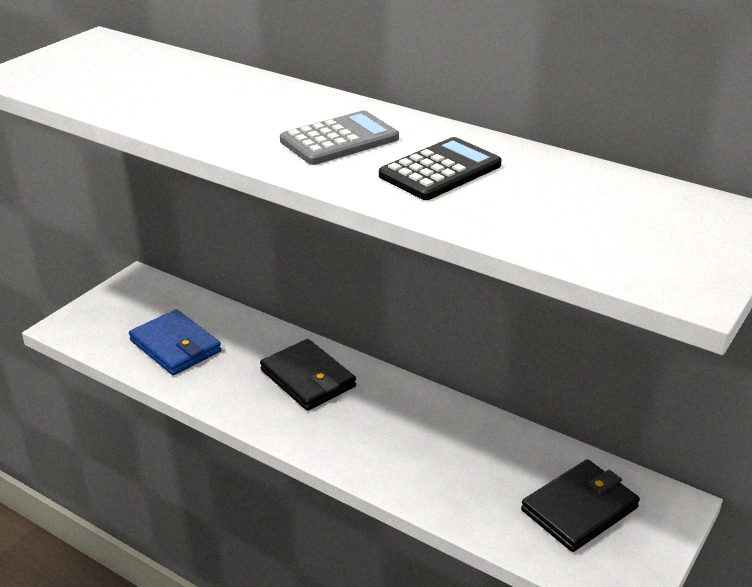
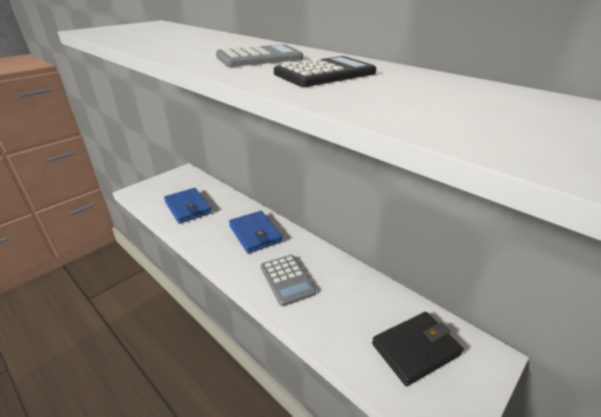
camera: 10 degrees right, 0 degrees up
black wallet [260,339,356,411] -> blue wallet [229,211,283,253]
none -> grey calculator [261,255,316,306]

